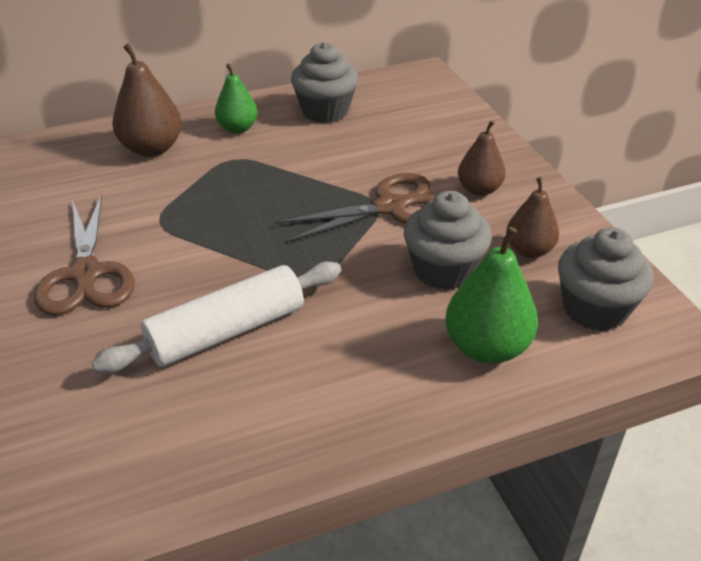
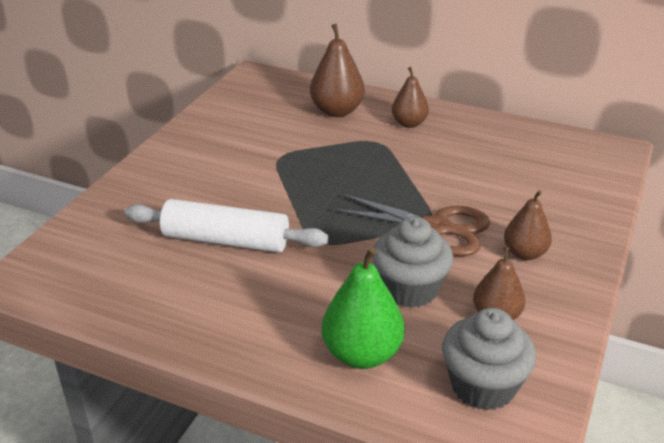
camera: 45 degrees right, 5 degrees down
brown scissors [34,194,135,315] -> none
green pear [215,64,258,134] -> brown pear [392,67,429,128]
grey cupcake [291,42,358,123] -> none

